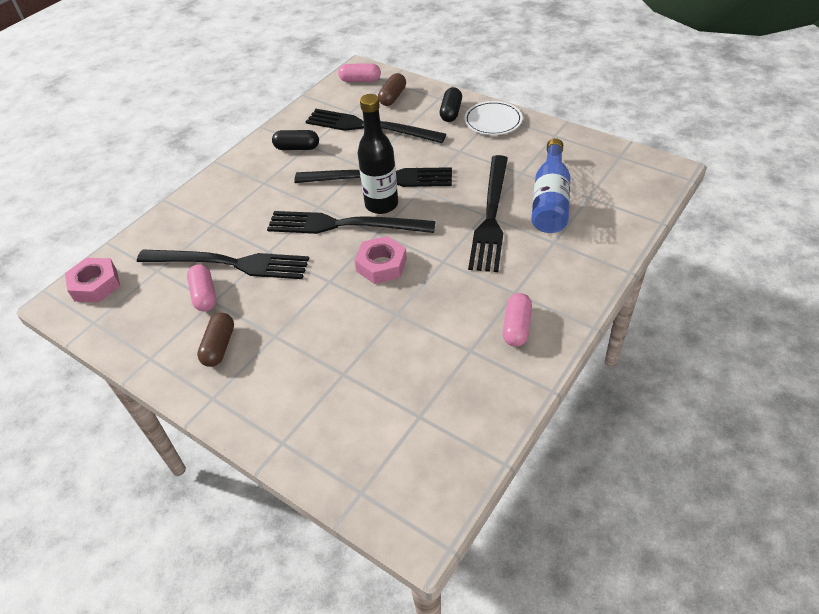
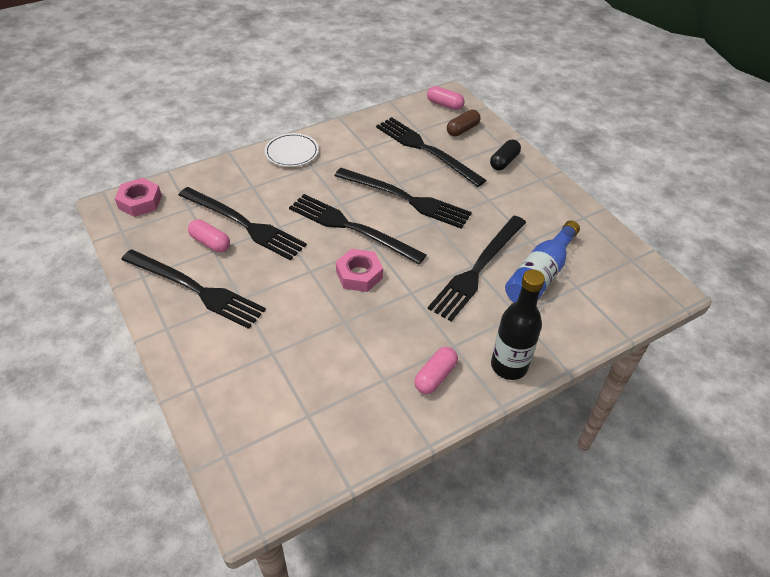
camera: 20 degrees right, 0 degrees up
pink capsule [187,264,216,311] -> pink capsule turned 60 degrees counterclockwise [188,220,230,252]
brown capsule [197,313,234,367] -> black fork [121,249,266,329]
black capsule [272,130,319,150] -> none
black bottle [357,94,398,214] -> black bottle moved to [491,269,545,380]
white plate [464,101,523,135] -> white plate moved to [265,133,319,167]

